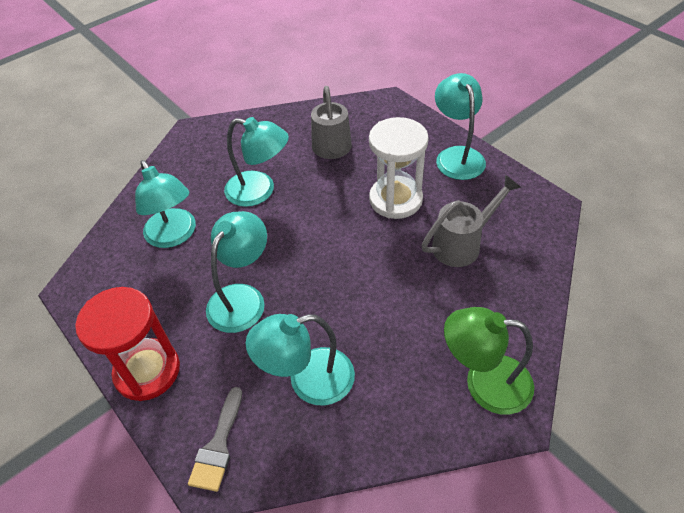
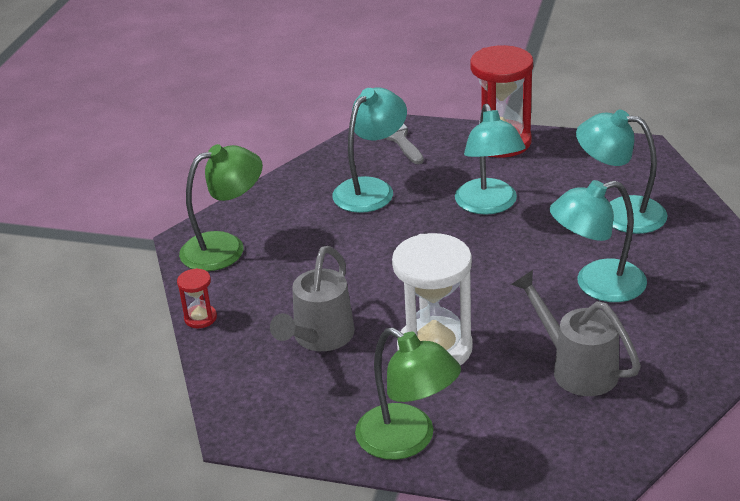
camera: 145 degrees right, 15 degrees down
turquoise lamp [435,73,486,180] -> green lamp [355,328,461,460]
none -> red hourglass [177,268,217,328]

